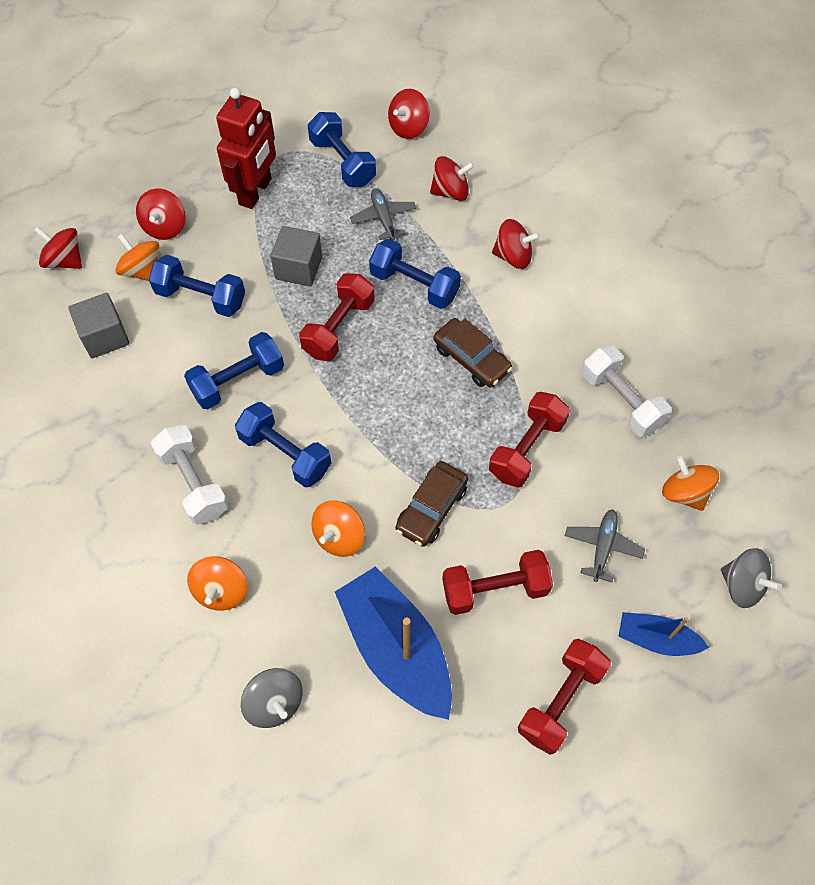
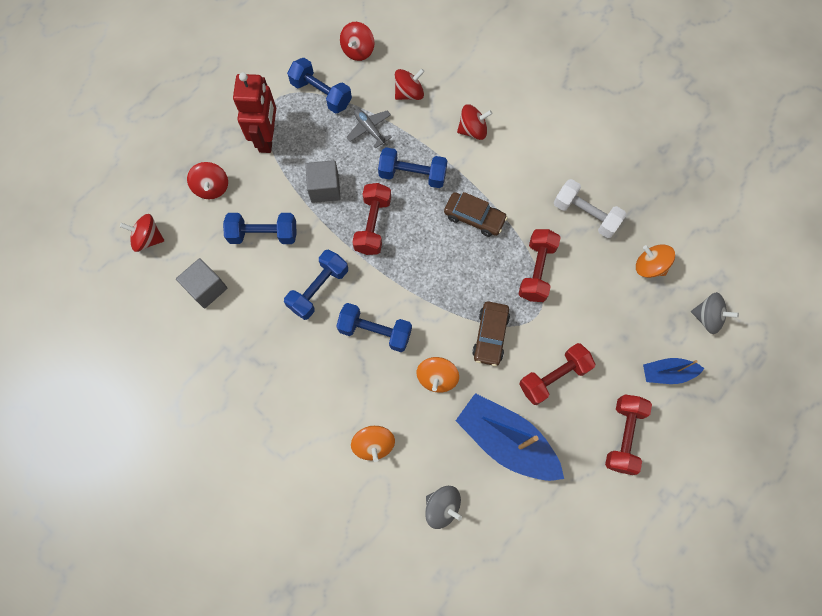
camera: 20 degrees left, 10 degrees up
orange spinning top [115,234,159,281] -> none
white dumbbell [151,425,229,525] -> none
grey plane [565,509,645,582] -> none

